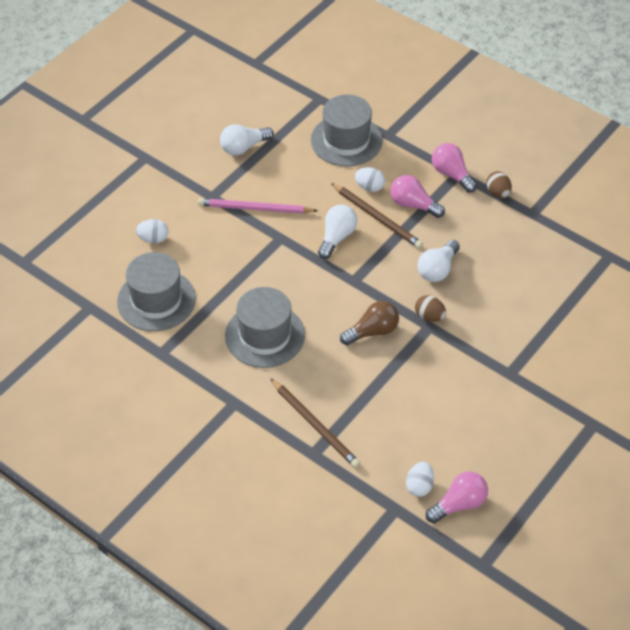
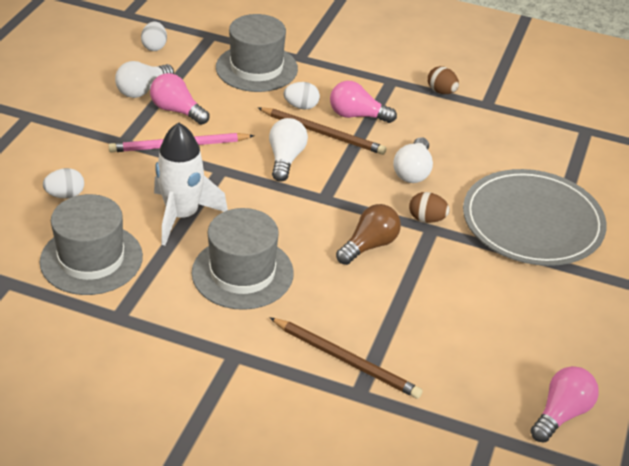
camera: 20 degrees left, 10 degrees down
white egg [406,462,434,497] -> white egg moved to [141,22,167,51]
pink light bulb [432,143,477,193] -> pink light bulb moved to [150,73,209,125]
none -> white rocket [154,122,228,245]
none -> grey plate [463,169,607,266]

